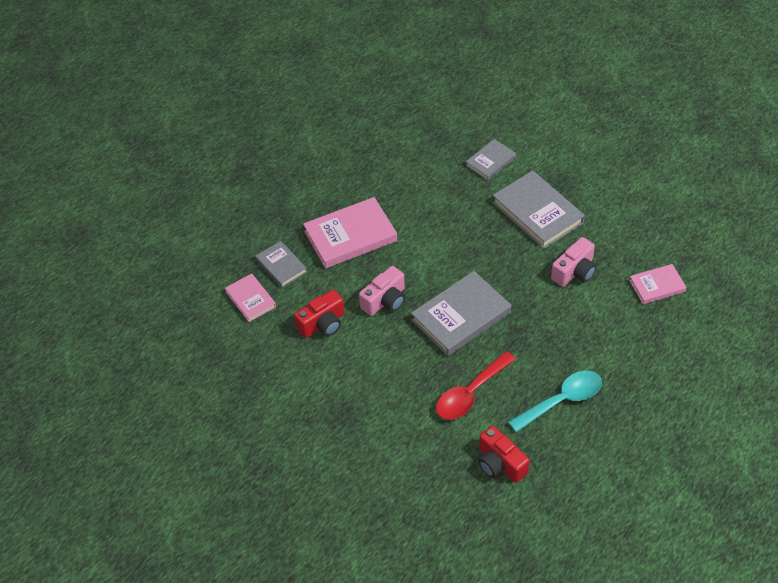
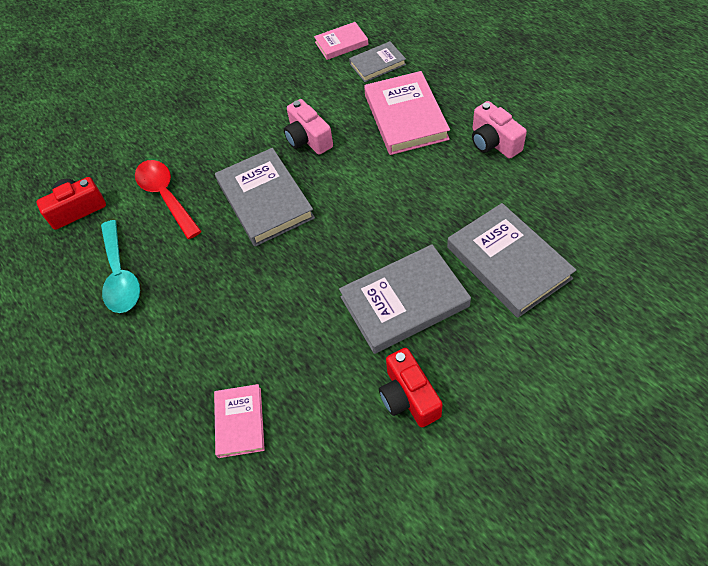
camera: 105 degrees right, 5 degrees up
red camera [294,290,345,338] -> red camera moved to [379,348,443,427]
grey book [466,139,516,181] -> grey book [447,203,576,318], size x1.76
pink camera [551,237,596,287] -> pink camera moved to [472,101,527,159]

